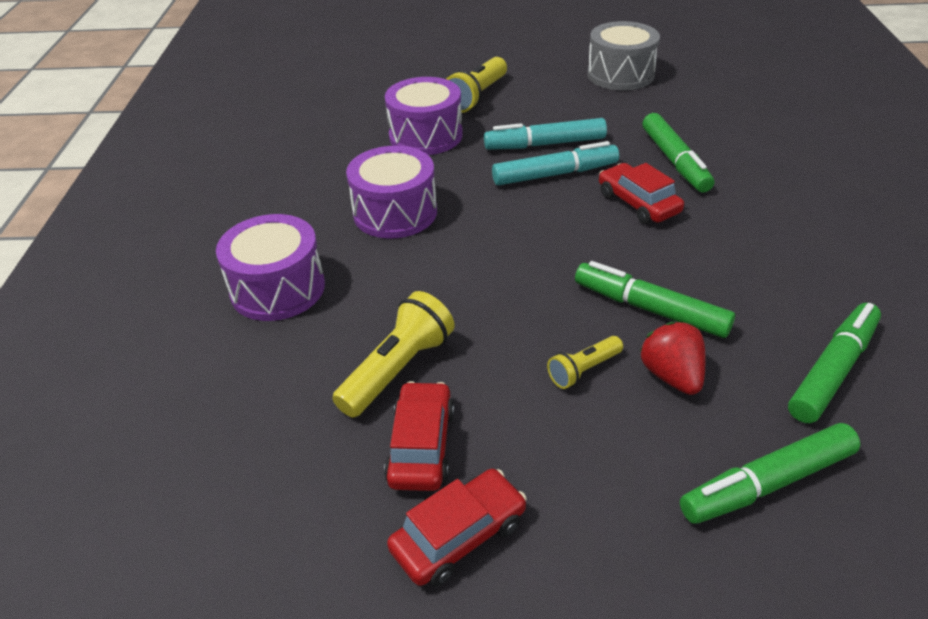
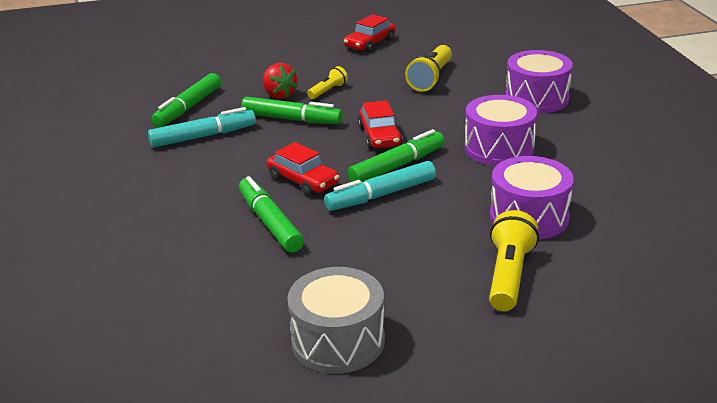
camera: 165 degrees right, 10 degrees down
red car [384,381,454,491] -> red car moved to [358,100,403,149]
turquoise marker [484,118,607,150] -> turquoise marker moved to [148,107,256,147]
green marker [680,423,860,524] -> green marker moved to [348,129,445,182]

